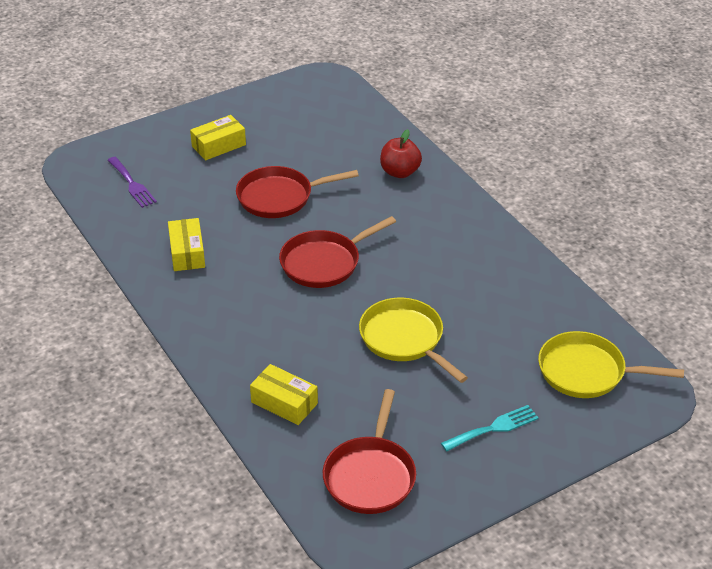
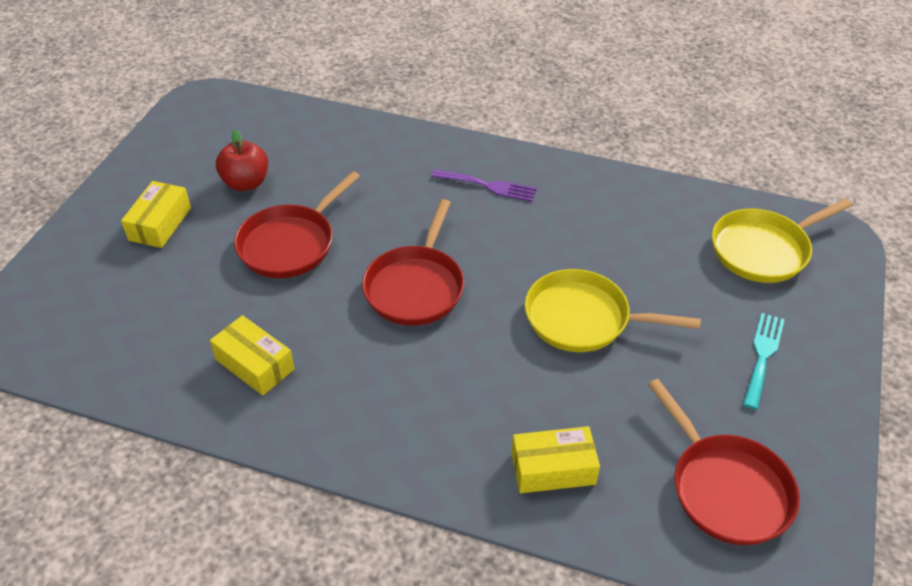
camera: 40 degrees left, 5 degrees up
purple fork [108,157,157,208] -> purple fork moved to [432,169,537,202]
red apple [380,129,422,178] -> red apple moved to [216,130,268,191]

